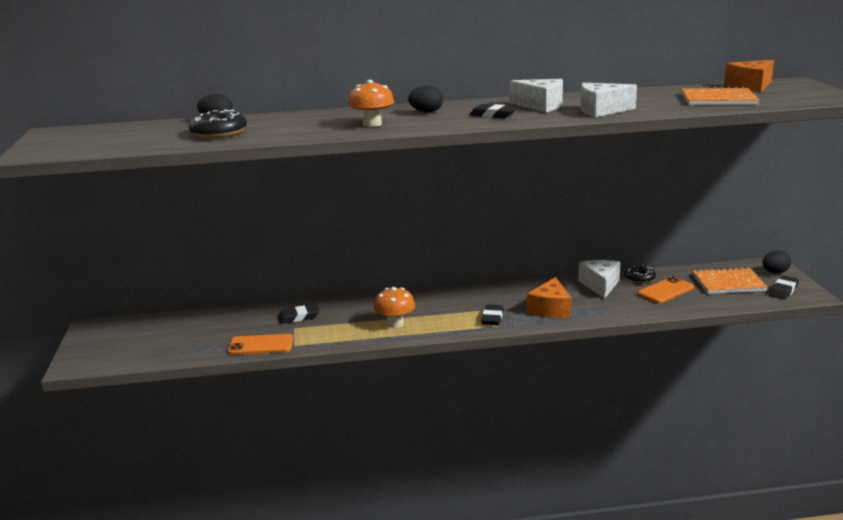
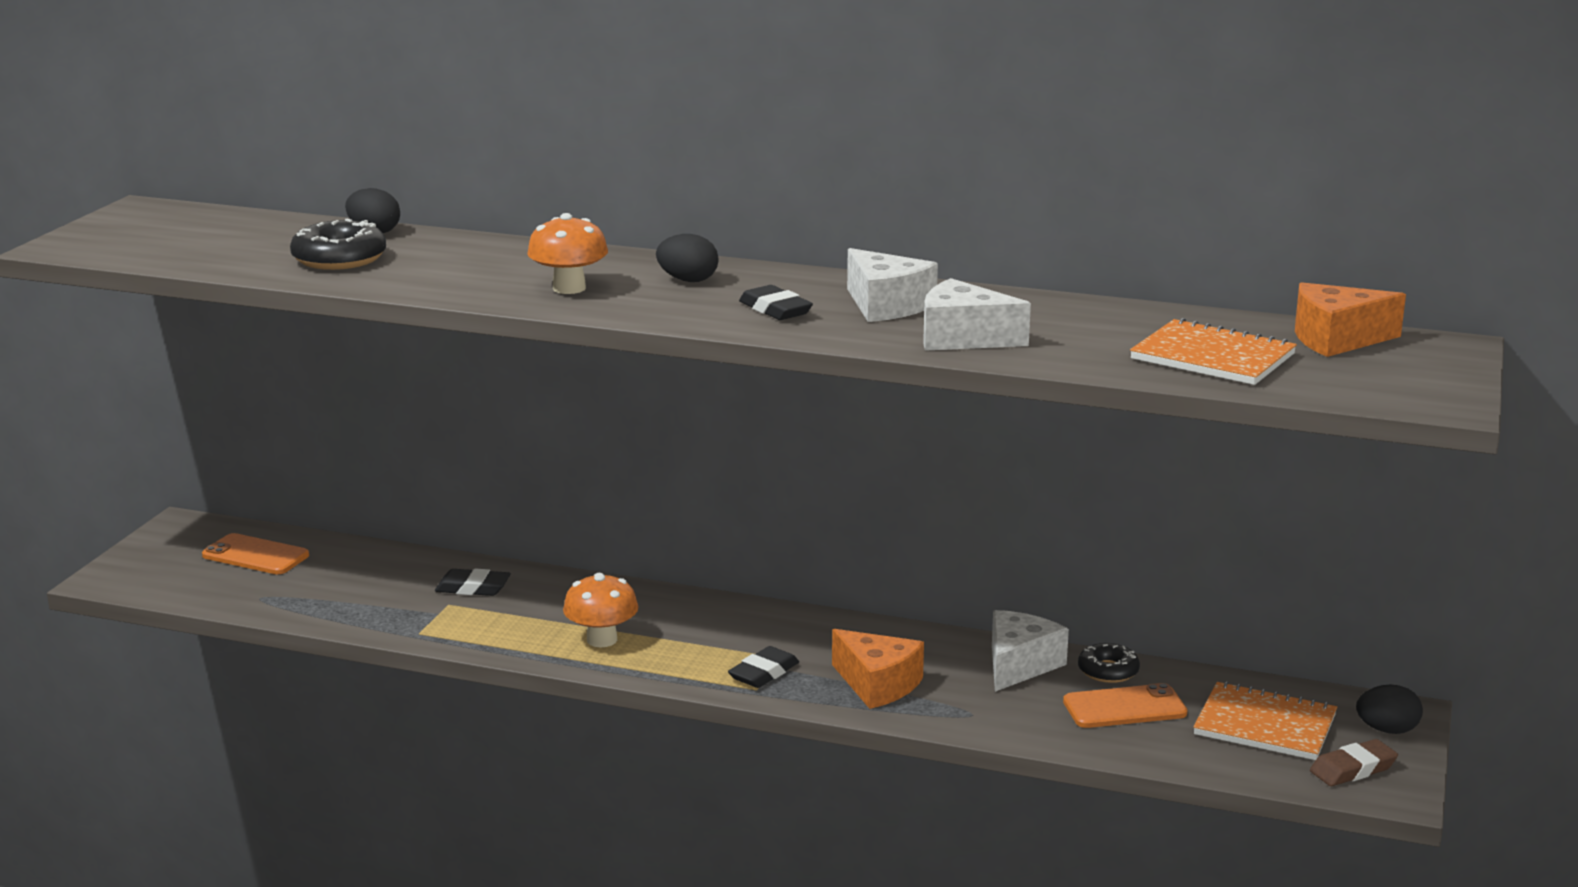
camera: 25 degrees right, 0 degrees up
orange phone [228,334,293,355] -> orange phone moved to [202,533,309,574]
orange cheese [527,277,571,318] -> orange cheese turned 90 degrees counterclockwise [832,629,924,709]
black eraser [769,276,799,299] -> brown eraser [1310,739,1398,786]

